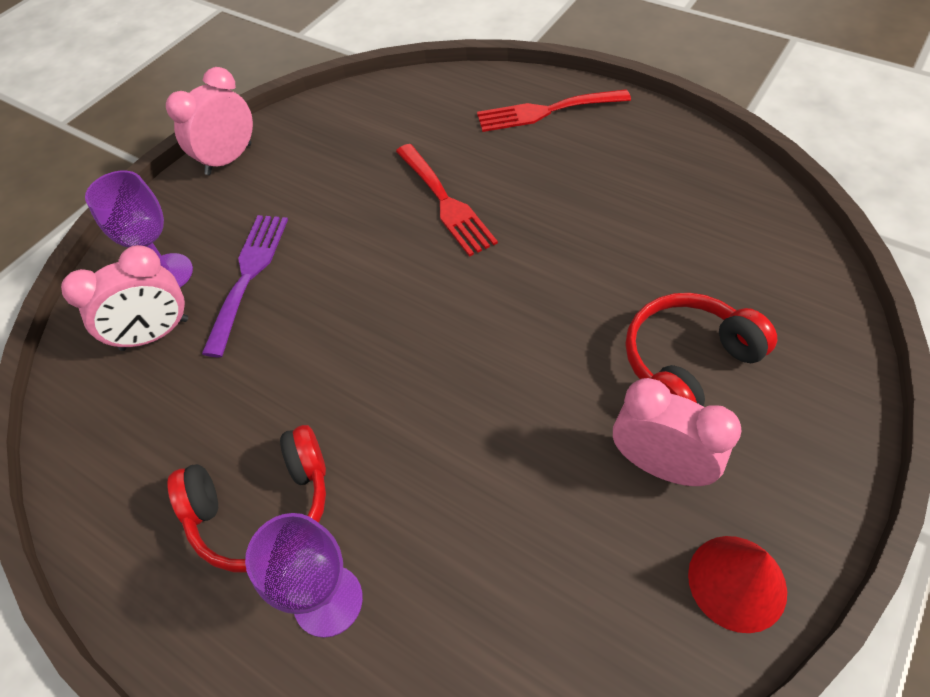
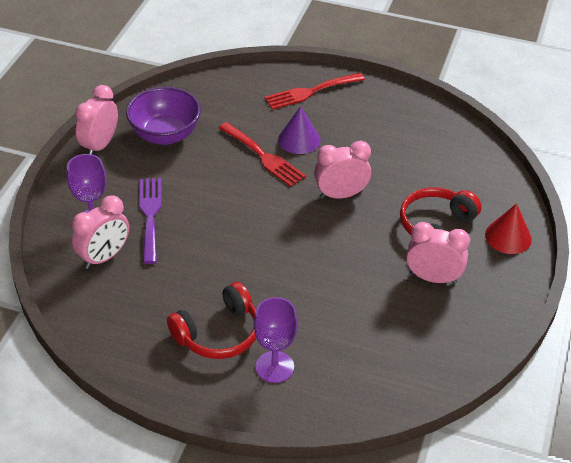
camera: 20 degrees left, 10 degrees down
red cone [688,536,787,633] -> red cone moved to [485,203,532,254]
none -> purple bowl [126,87,201,145]
none -> purple cone [278,106,321,154]
none -> pink clock [314,141,371,199]

